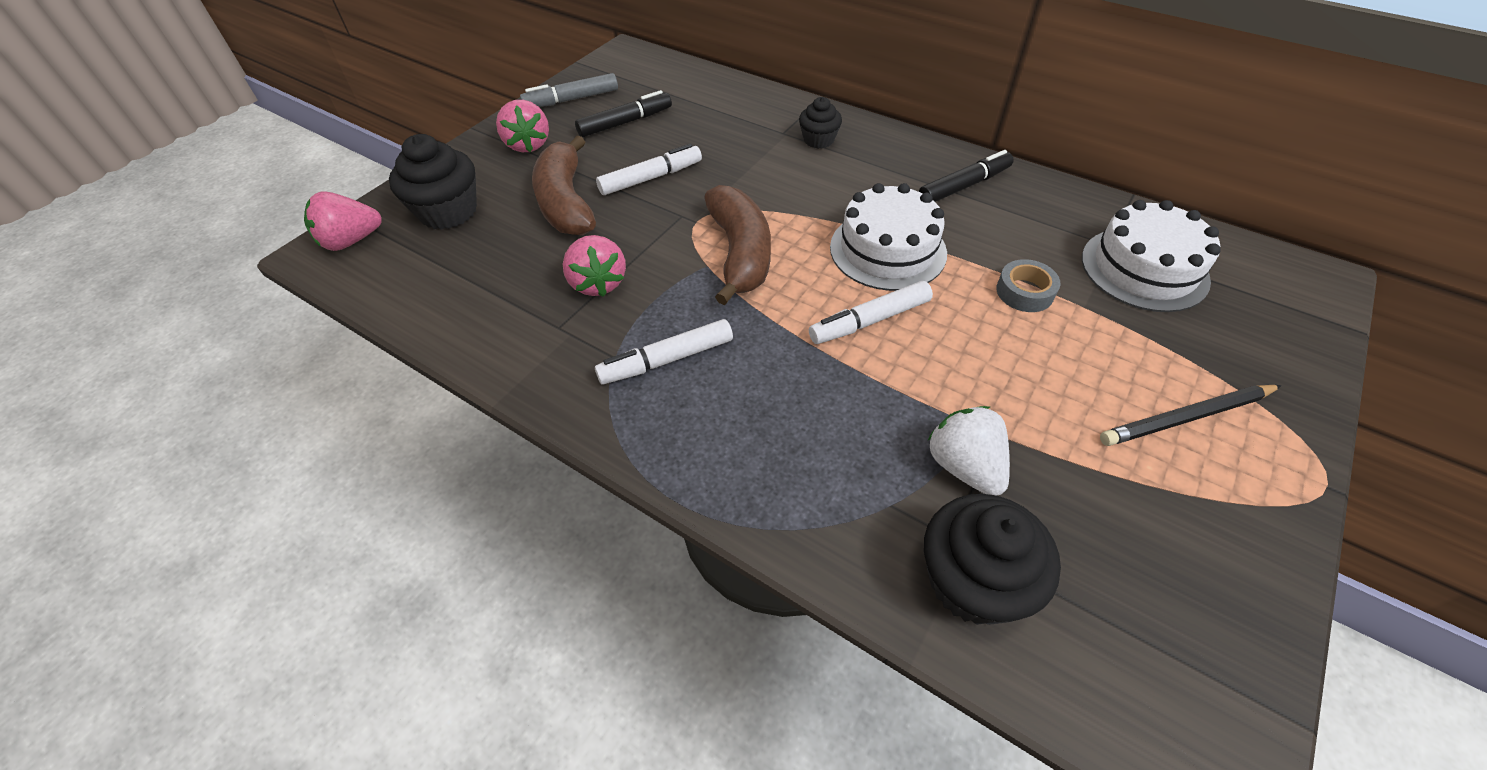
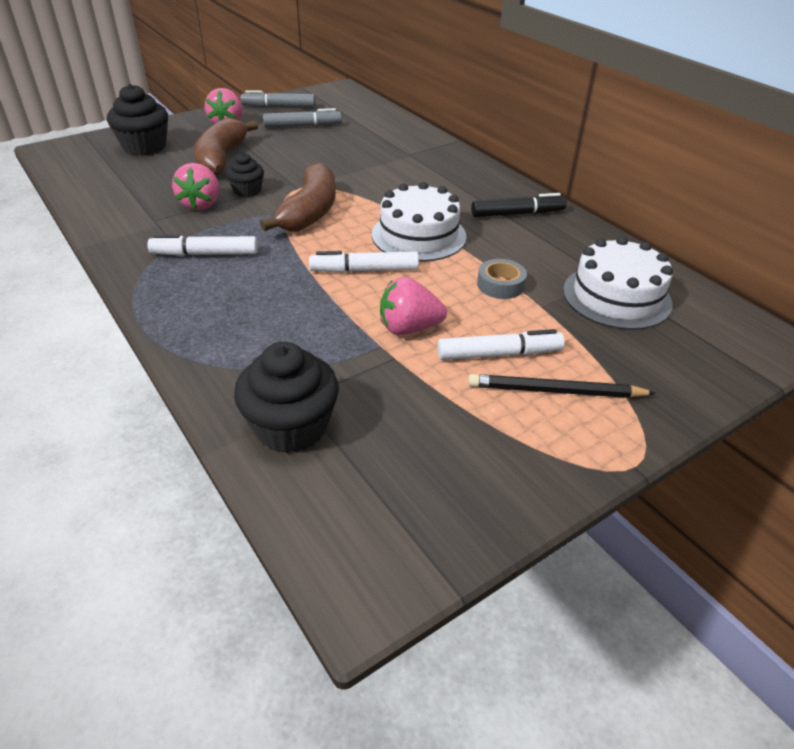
camera: 20 degrees right, 10 degrees down
pink strawberry [304,191,382,251] -> pink strawberry moved to [380,277,447,335]
black marker [575,90,672,137] -> grey marker [263,108,342,127]
white marker [596,144,702,195] -> white marker moved to [438,329,565,360]
black cupcake [799,97,842,149] -> black cupcake moved to [226,153,264,197]
white strawberry [927,406,1010,496] -> none

